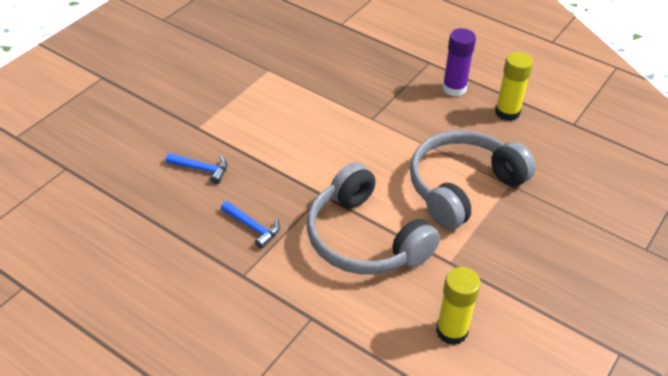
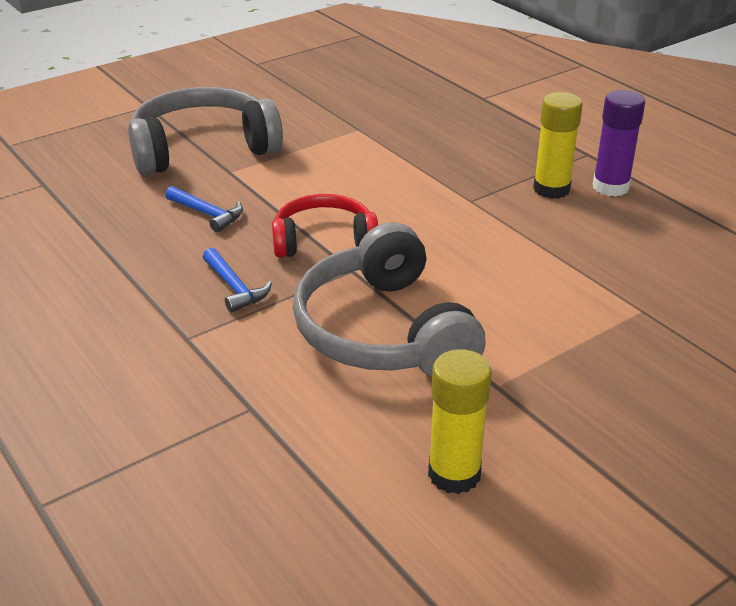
camera: 20 degrees right, 10 degrees down
grey headphones [410,130,536,230] -> grey headphones moved to [128,87,283,175]
yellow glue stick [495,52,533,121] -> yellow glue stick moved to [533,92,583,199]
none -> red headphones [272,194,378,258]

